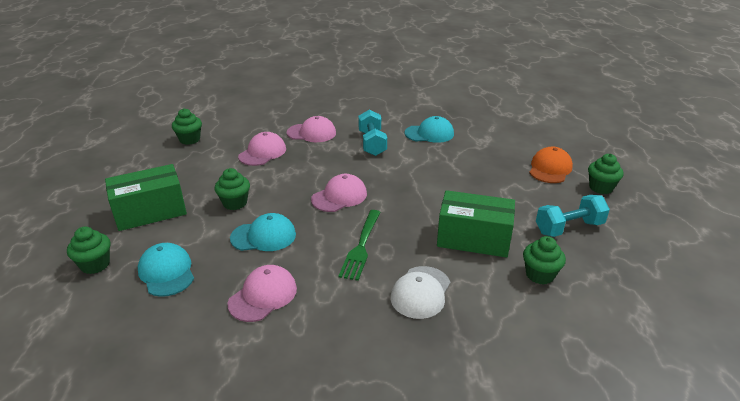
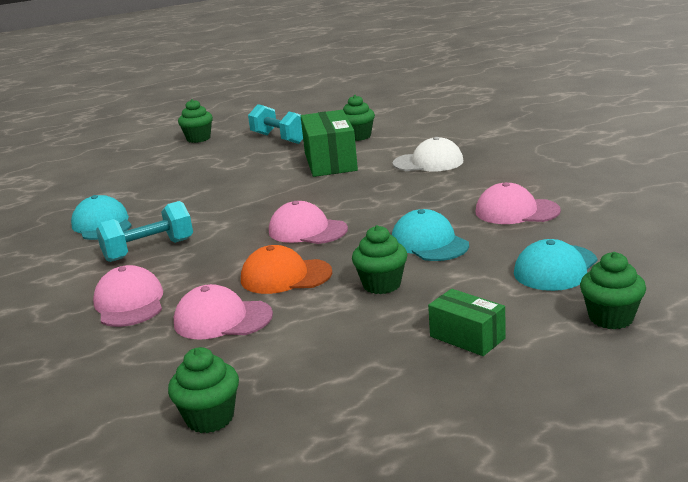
camera: 110 degrees left, 10 degrees down
green box [105,164,187,231] -> green box [428,289,506,356], size x0.56
green fork [339,210,380,281] -> none
orange cap [529,147,573,183] -> orange cap moved to [241,245,332,294]

